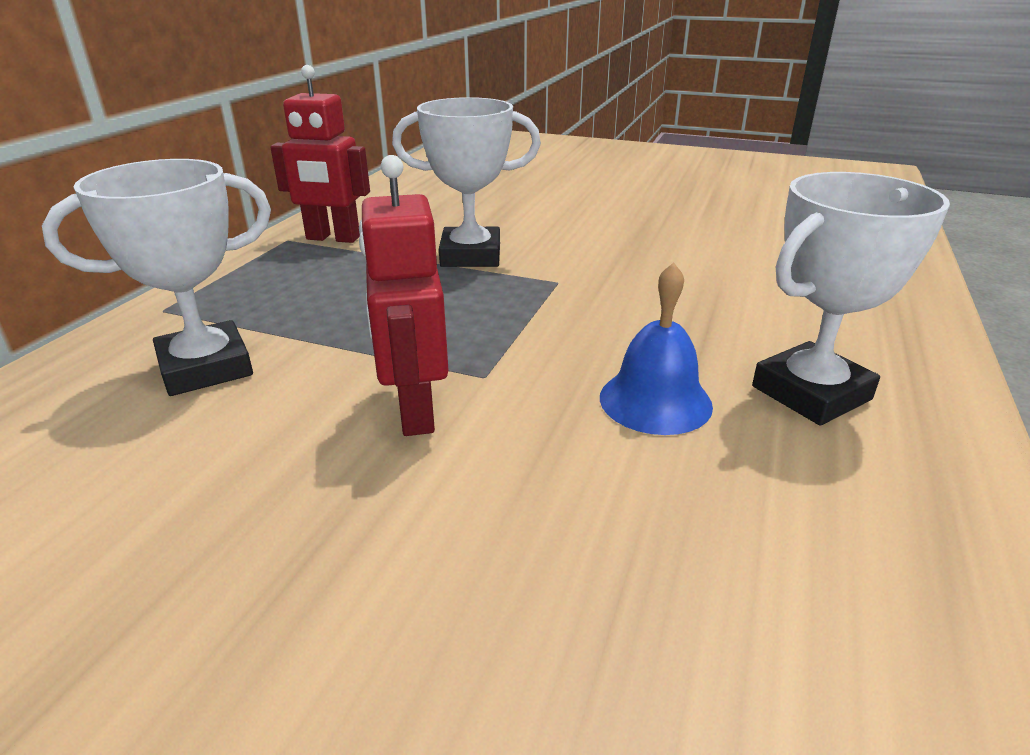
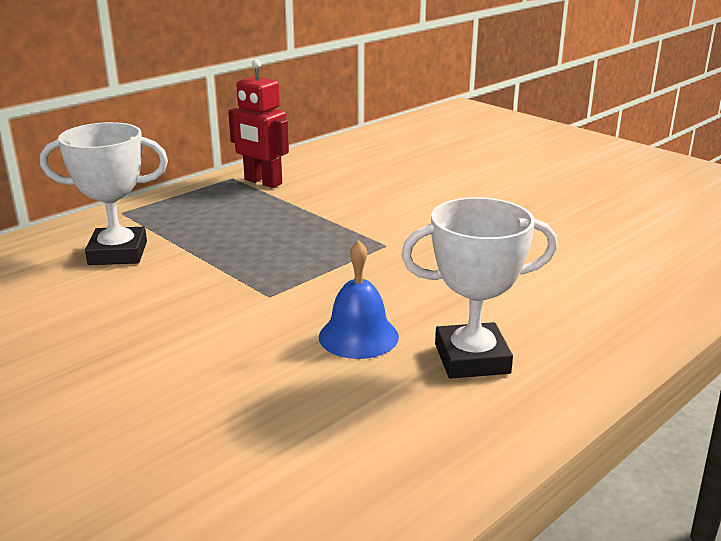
camera: 25 degrees right, 5 degrees down
red robot [359,155,449,436] -> none
white trophy [392,97,541,267] -> none

